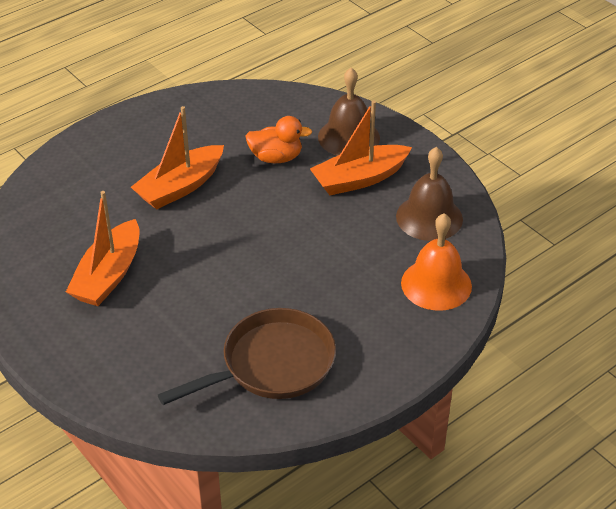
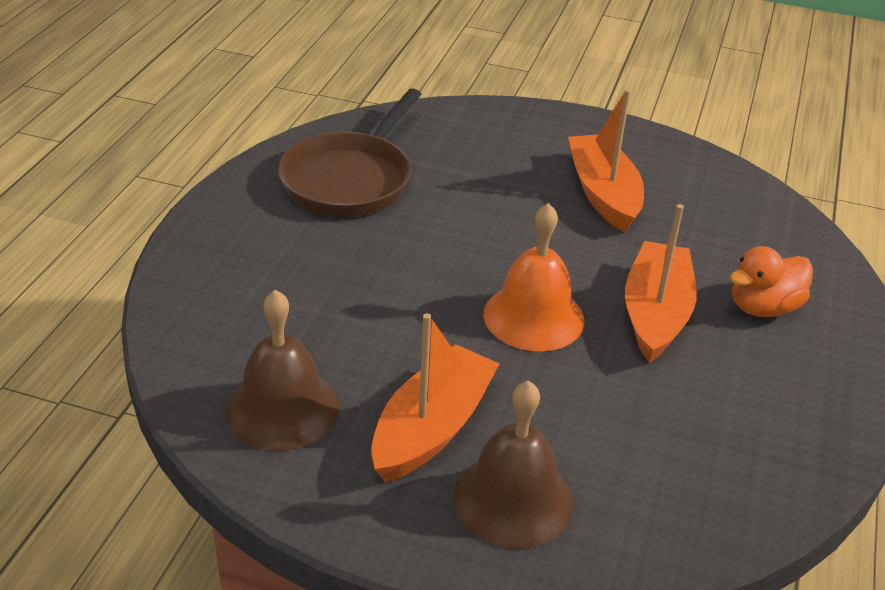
camera: 145 degrees right, 5 degrees down
orange duck [246,116,312,163] -> orange duck moved to [730,246,813,317]
orange bell [401,213,472,311] -> orange bell moved to [484,203,585,352]

